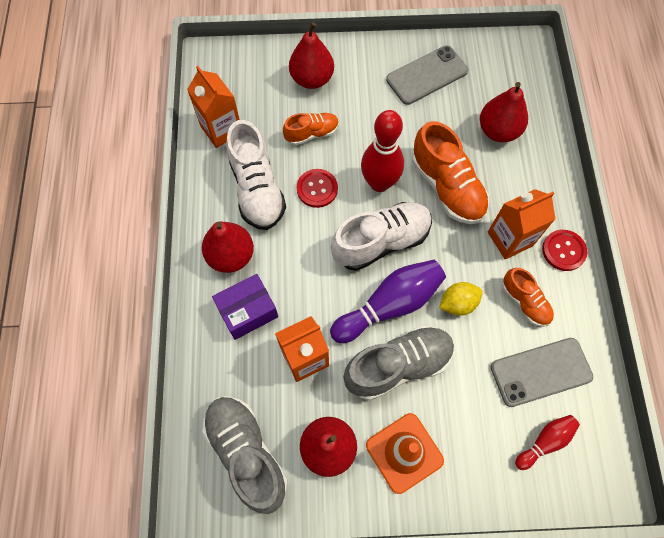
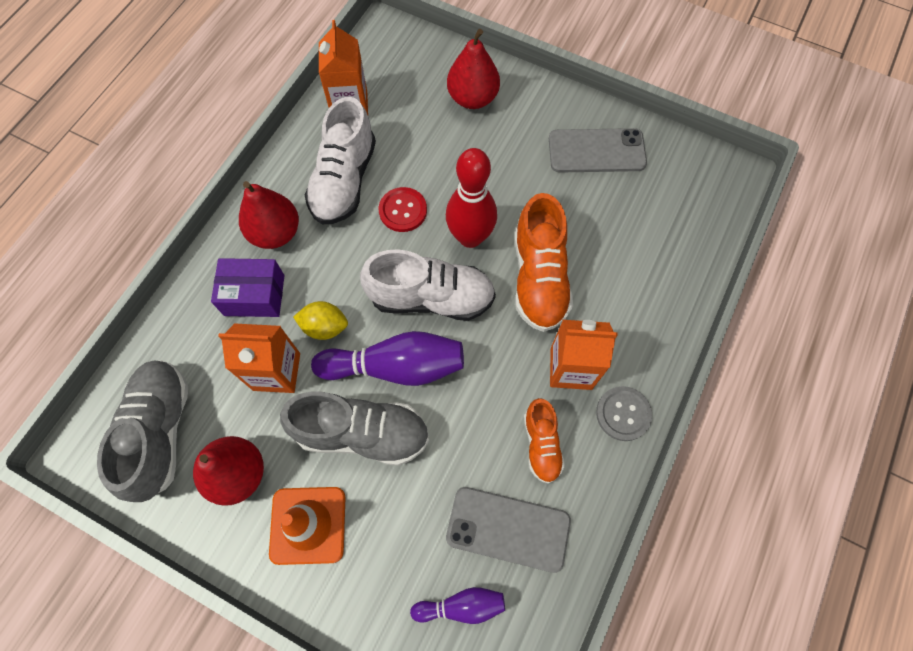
camera: 30 degrees right, 0 degrees up
orange shoe [283,113,339,145] -> none
yellow lemon [439,282,483,316] -> yellow lemon moved to [293,301,348,340]
red pear [480,82,528,142] -> none
red bowling pin [515,415,580,470] -> purple bowling pin [410,587,505,624]
red button [542,230,587,271] -> grey button [596,386,652,441]

